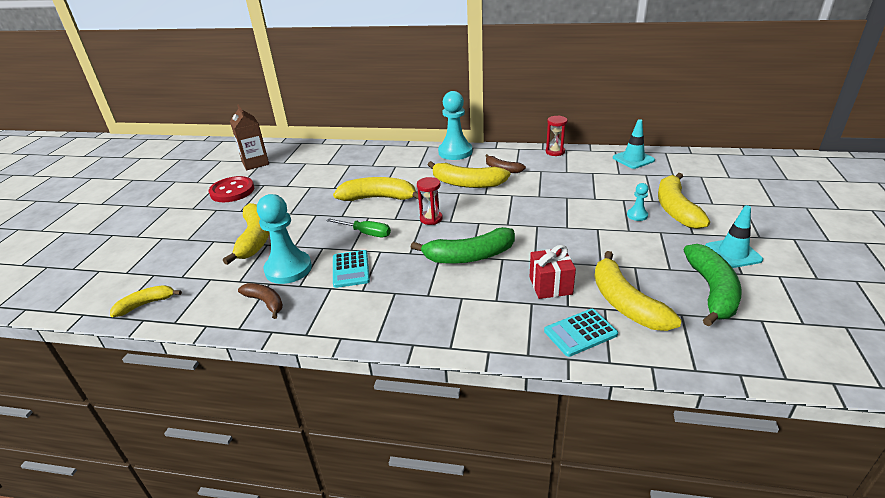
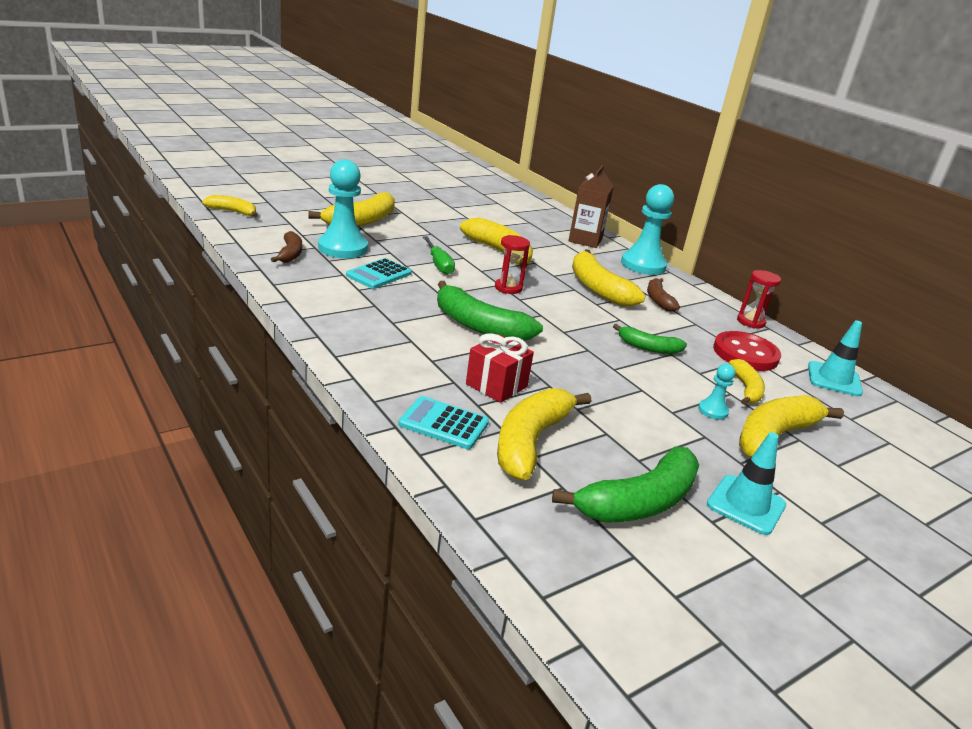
camera: 40 degrees right, 5 degrees down
red button [208,176,254,202] -> red button moved to [713,331,781,371]
brown carton [230,105,269,170] -> brown carton moved to [568,165,614,248]
none -> green banana [613,324,687,354]
none -> yellow banana [729,359,765,405]

